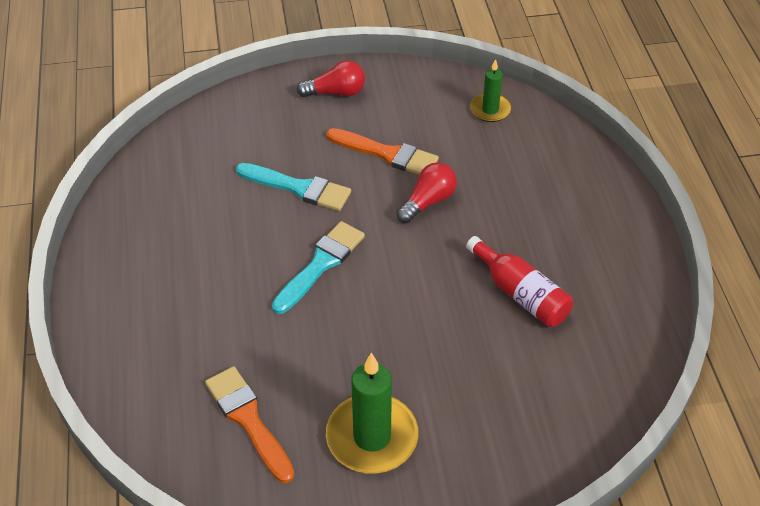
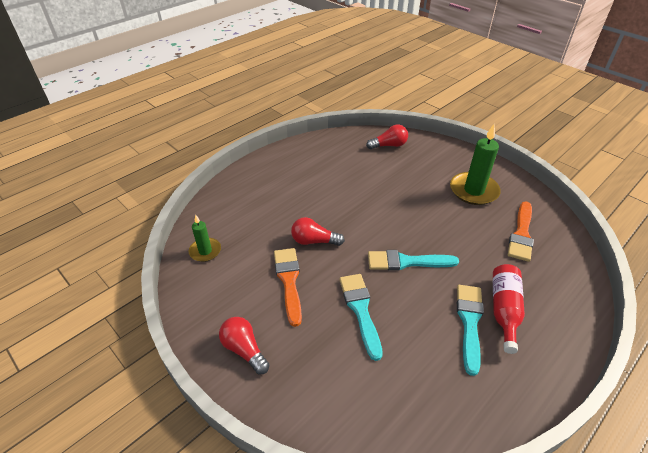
camera: 125 degrees left, 5 degrees down
red bottle [466,236,573,327] -> red bottle moved to [493,264,525,354]
none -> red light bulb [366,125,408,149]
none -> turquoise brush [457,285,484,376]

